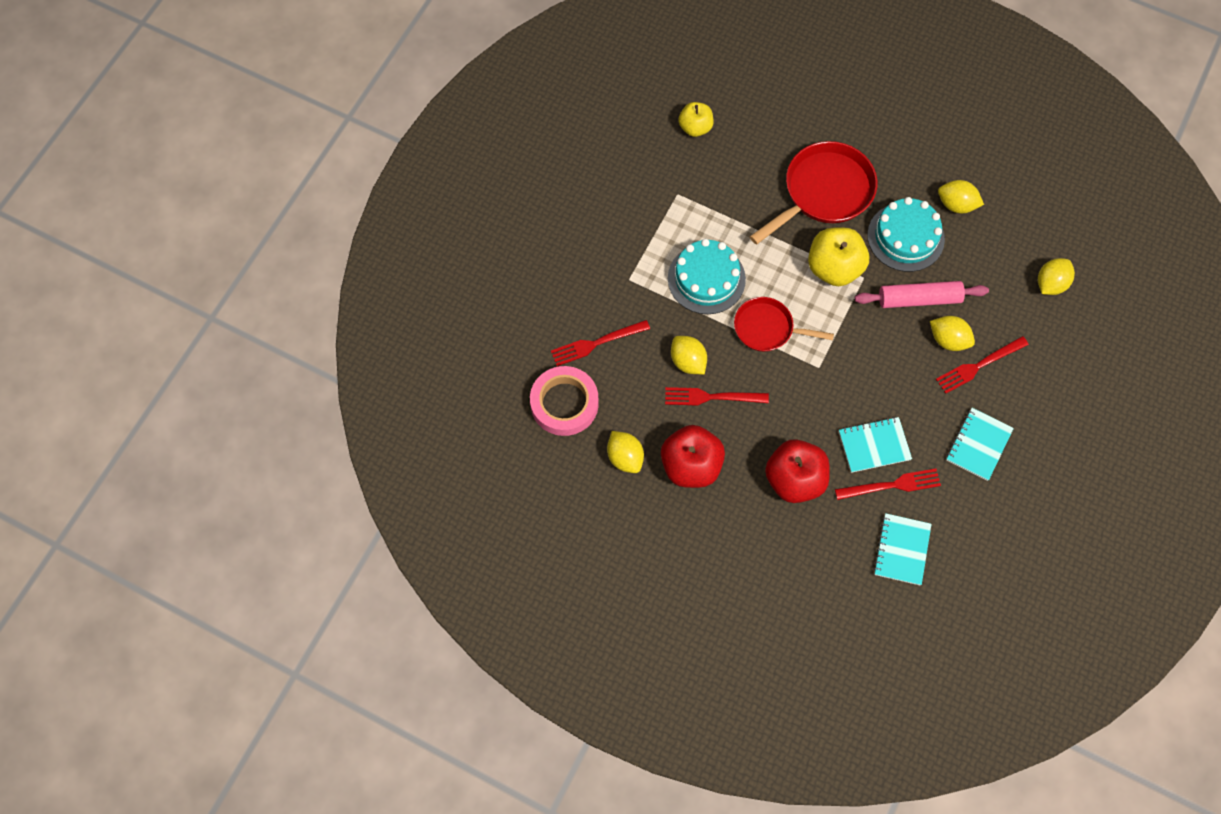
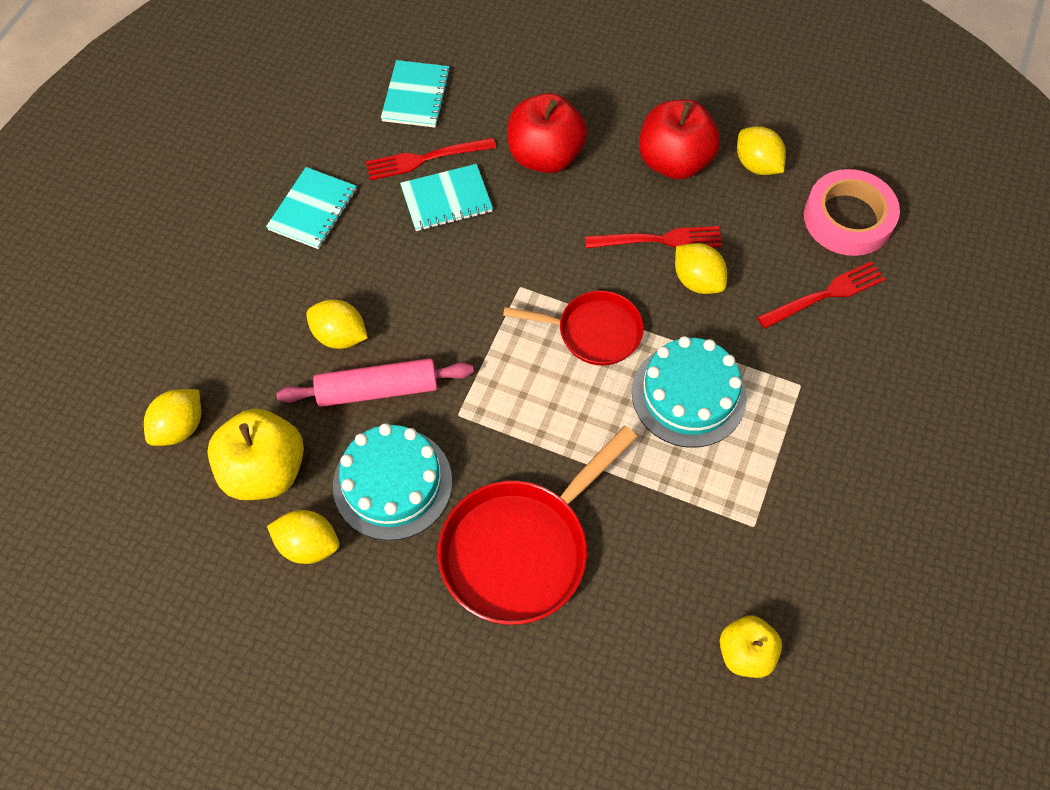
camera: 175 degrees right, 5 degrees down
yellow apple [808,227,869,286] -> yellow apple moved to [207,409,304,500]
red fork [936,336,1029,394] -> none

